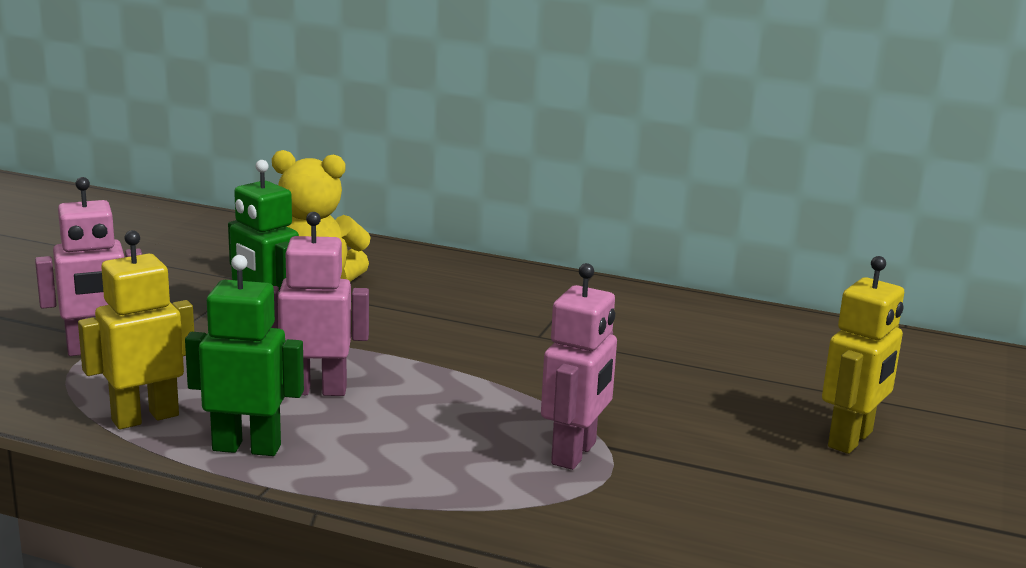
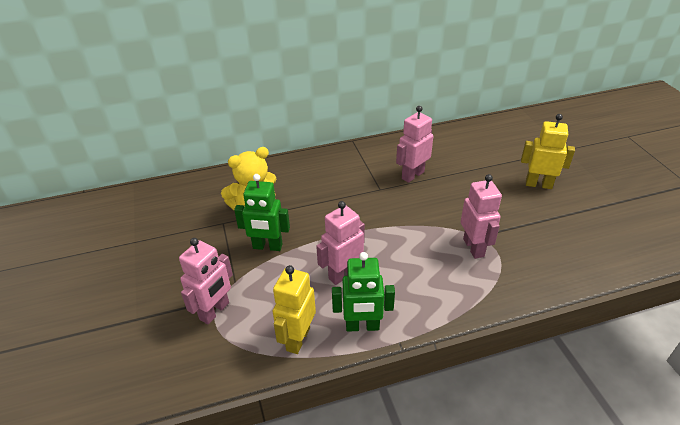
camera: 35 degrees left, 20 degrees up
green robot [185,255,304,456] -> green robot turned 150 degrees counterclockwise [332,252,395,332]
yellow robot [822,256,904,454] -> yellow robot turned 75 degrees counterclockwise [521,114,575,189]
none -> pink robot [396,106,433,183]

